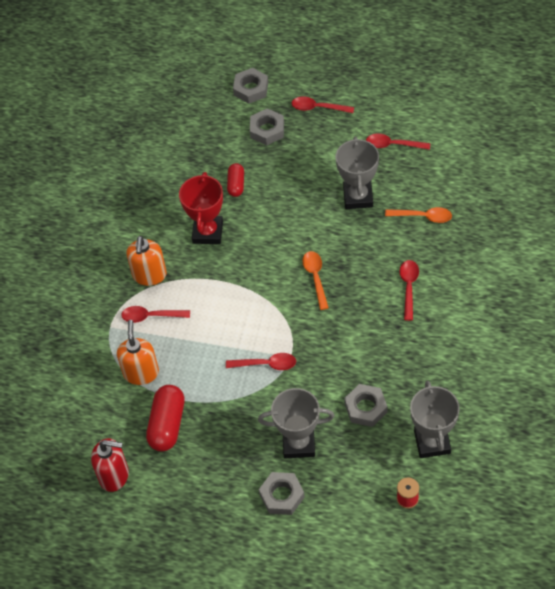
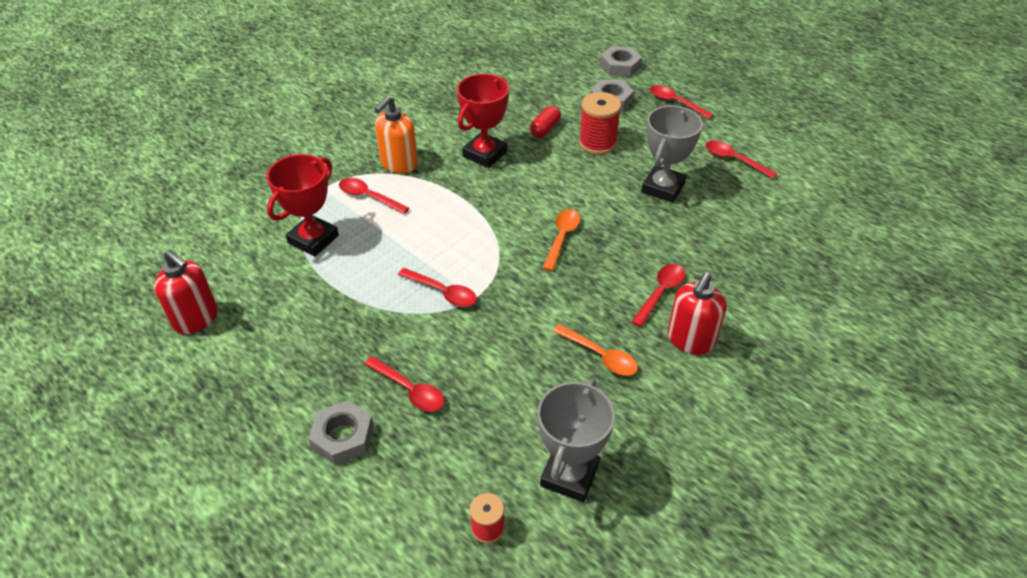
camera: 25 degrees right, 10 degrees down
orange soap dispenser [117,320,159,385] -> red trophy [267,154,339,257]
red capsule [146,385,185,451] -> none
grey trophy [258,388,334,458] -> red spoon [364,356,444,412]
grey nut [344,384,387,427] -> none
orange spoon [385,207,452,223] -> orange spoon moved to [553,324,638,376]
none -> red spool [579,92,621,155]
none -> red soap dispenser [668,272,726,355]

